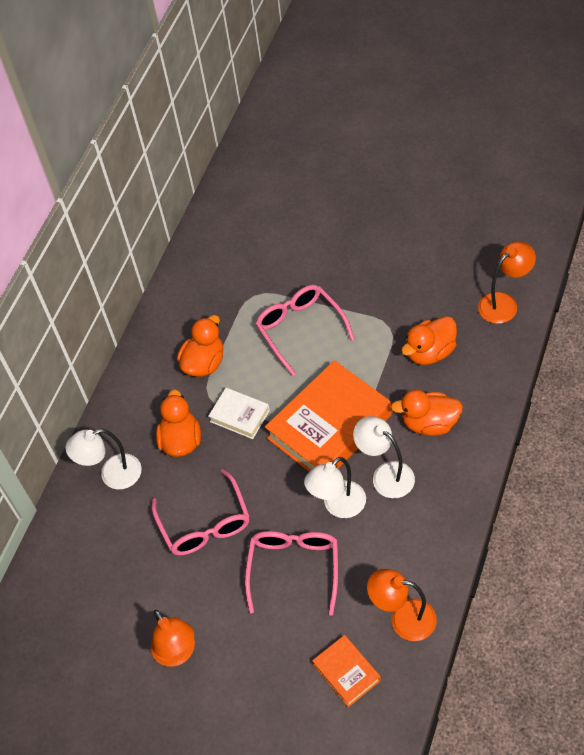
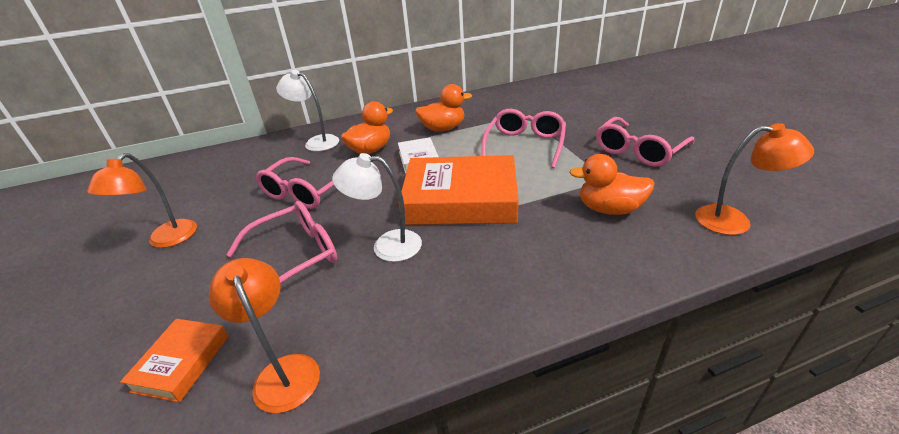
camera: 45 degrees right, 20 degrees down
white lamp [353,416,415,498] -> none
orange duck [391,390,463,436] -> none
none -> pink glasses [596,117,695,167]

